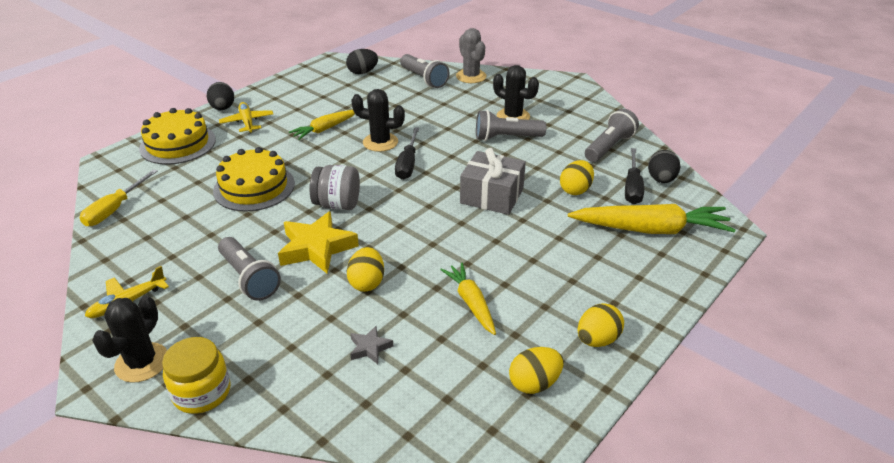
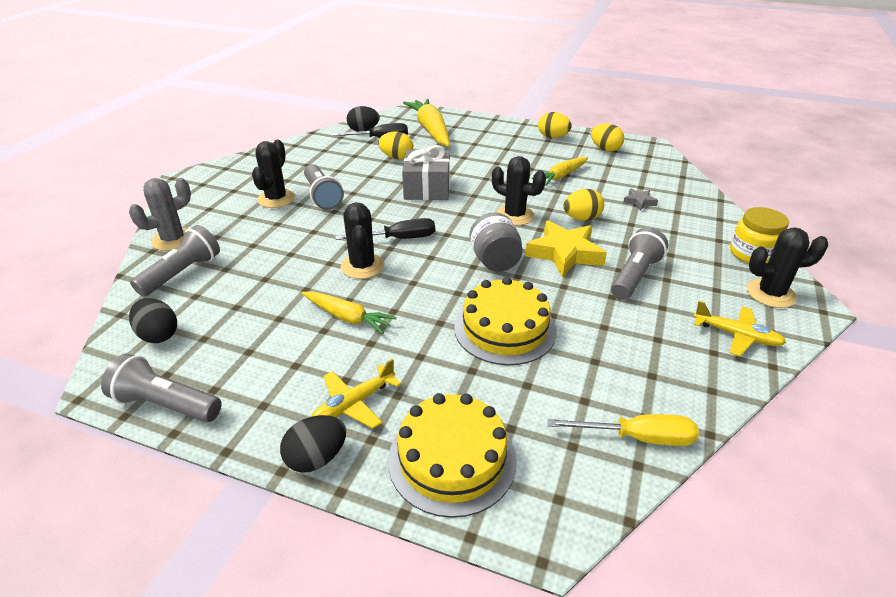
camera: 110 degrees left, 0 degrees up
grey flashlight [585,109,639,162] -> grey flashlight moved to [101,354,222,422]
none -> black cactus [492,156,546,226]

